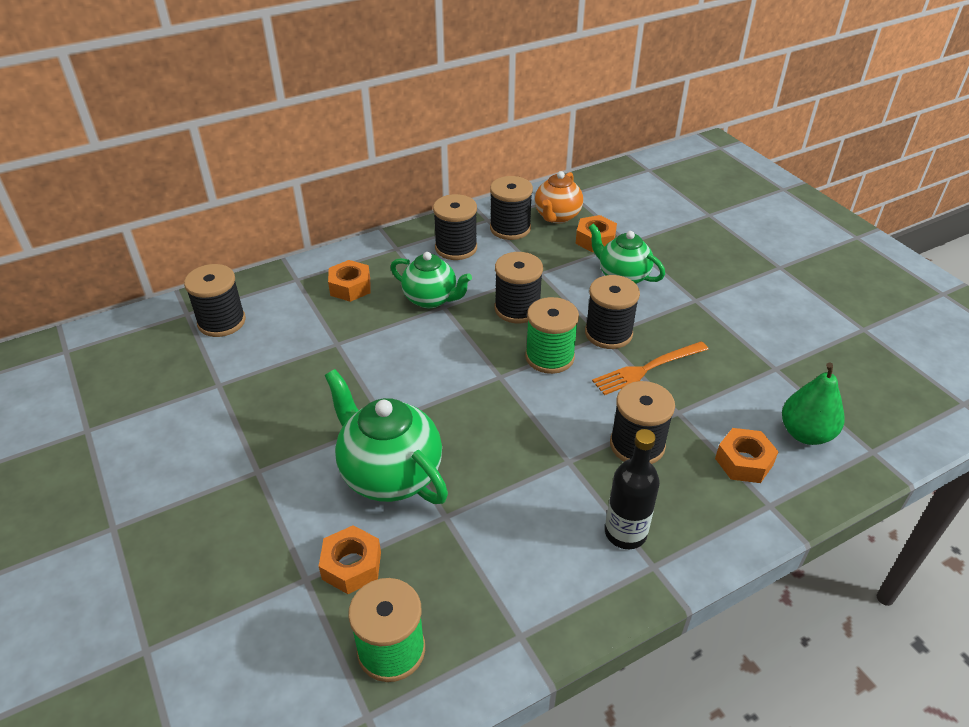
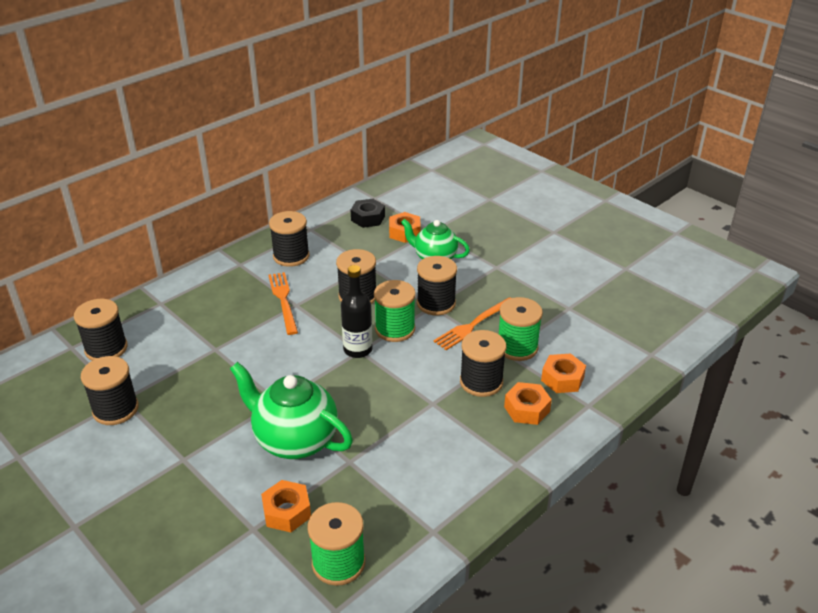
camera: 15 degrees left, 5 degrees down
orange nut [328,260,371,302] -> orange nut moved to [504,382,552,425]
green teapot [390,252,472,308] -> orange fork [268,272,298,335]
black spool [490,176,533,240] -> black spool moved to [81,356,139,425]
orange teapot [535,171,583,223] -> black nut [351,199,385,228]
black bottle [605,429,660,549] -> black bottle moved to [341,265,372,358]
green pear [782,362,845,445] -> none
none -> green spool [499,297,543,361]

